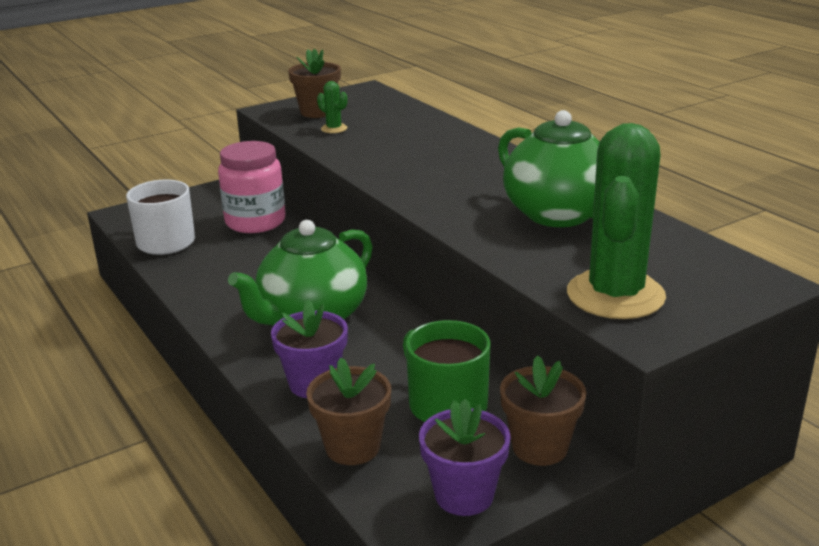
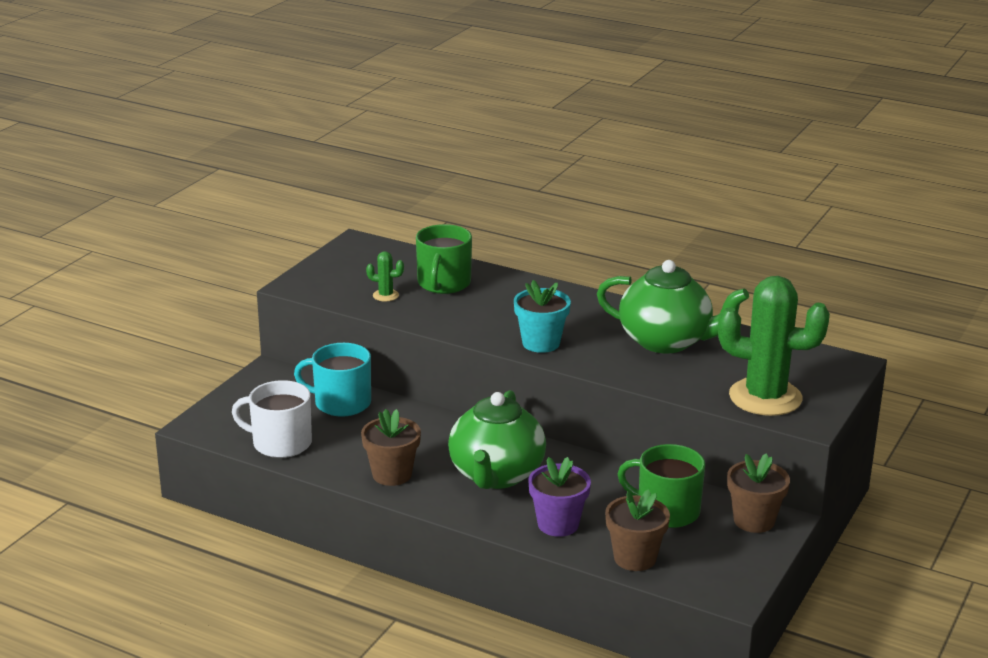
camera: 30 degrees left, 0 degrees up
pink jar [218,141,285,233] -> turquoise mug [294,343,371,417]
brown flower pot [288,48,341,118] -> brown flower pot moved to [361,409,421,486]
purple flower pot [419,399,511,516] -> none
green cactus [567,123,666,319] -> green cactus turned 60 degrees counterclockwise [718,276,830,416]
none -> green mug [416,224,472,294]
none -> turquoise flower pot [514,280,571,353]

